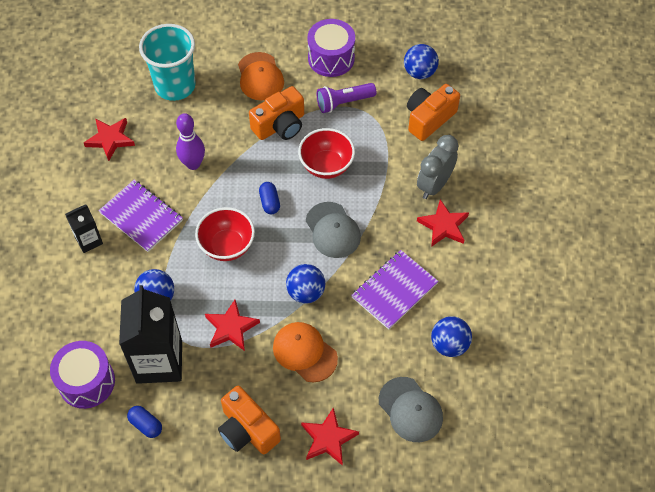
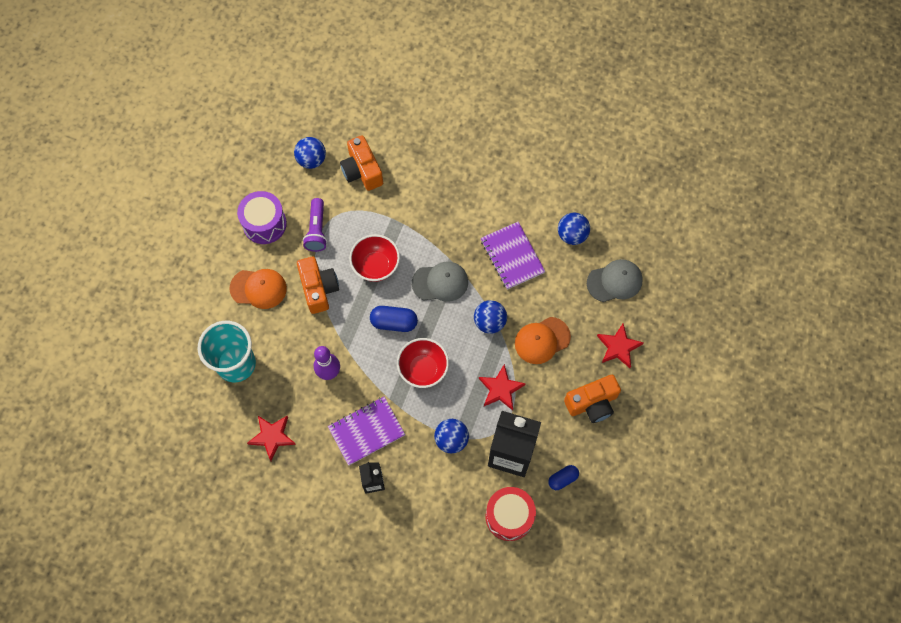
camera: 70 degrees left, 10 degrees up
purple drum [50,341,115,409] -> red drum [486,487,536,541]
blue capsule [259,182,280,214] -> blue capsule [370,306,418,332], size x1.51
grey clock [417,135,459,199] -> none
red star [417,199,469,247] -> none

